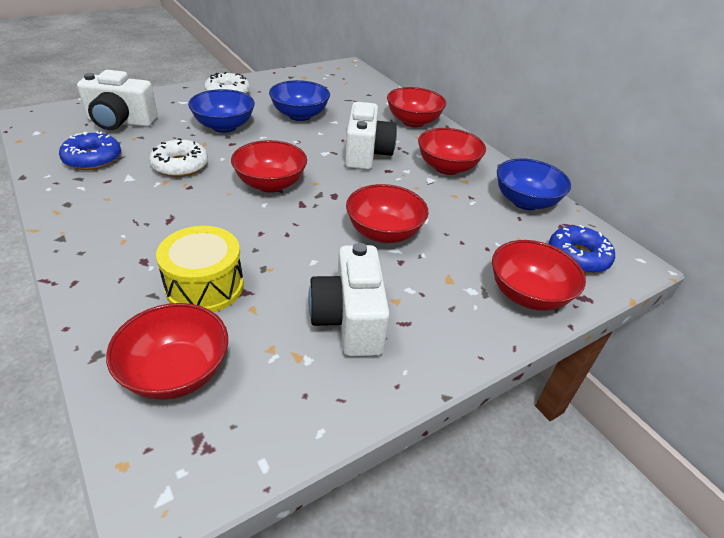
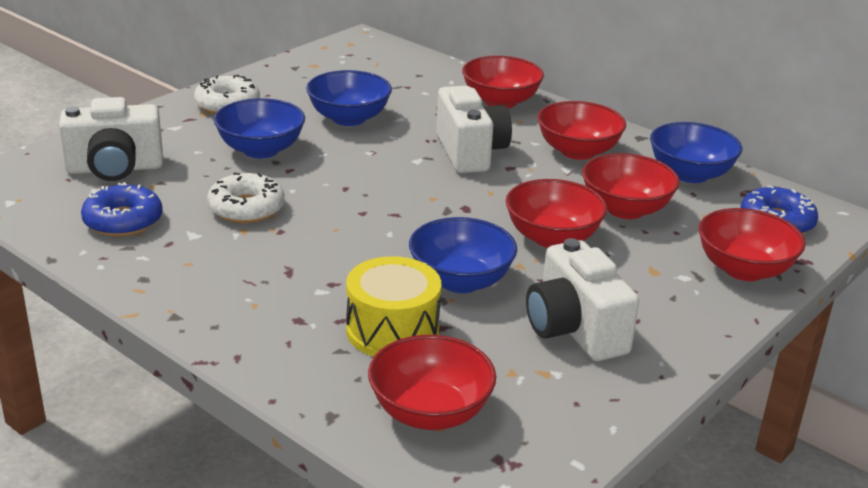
camera: 15 degrees left, 10 degrees down
red bowl [231,140,307,193] -> red bowl moved to [582,153,680,219]
none -> blue bowl [409,217,517,293]

